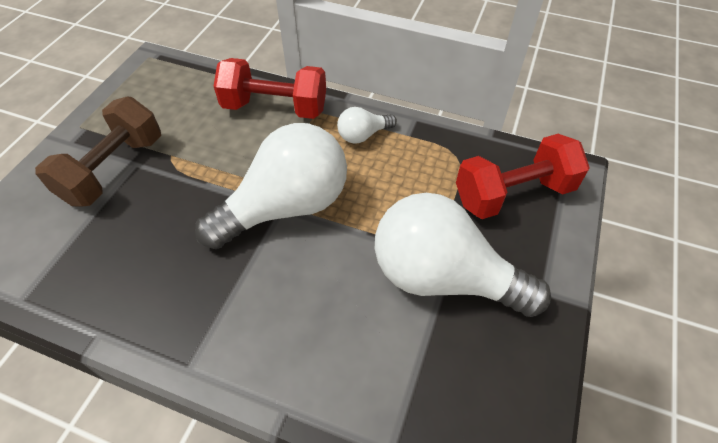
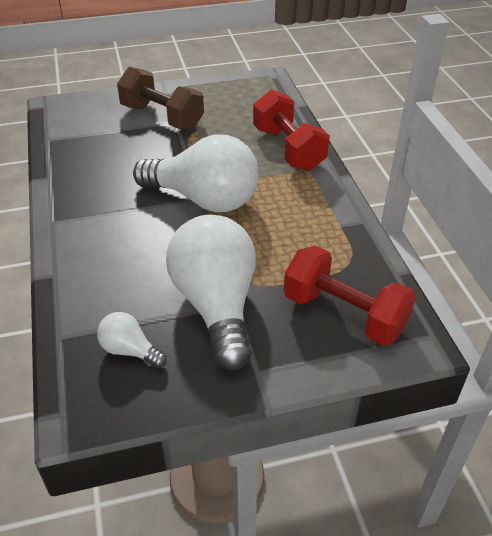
camera: 55 degrees right, 10 degrees down
brown dumbbell [35,96,161,206] -> brown dumbbell turned 45 degrees clockwise [117,67,204,130]
white light bulb [337,107,397,144] -> white light bulb moved to [97,312,167,368]

